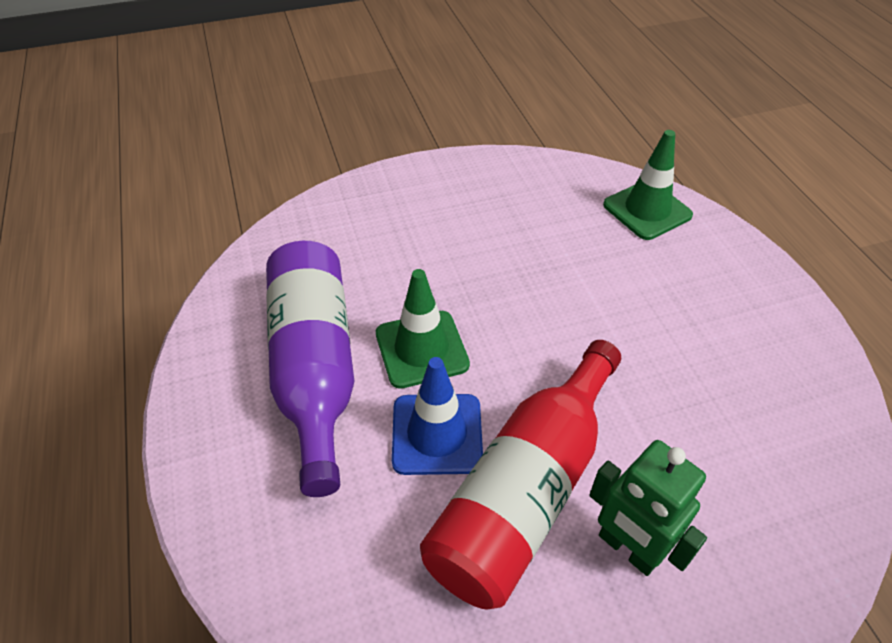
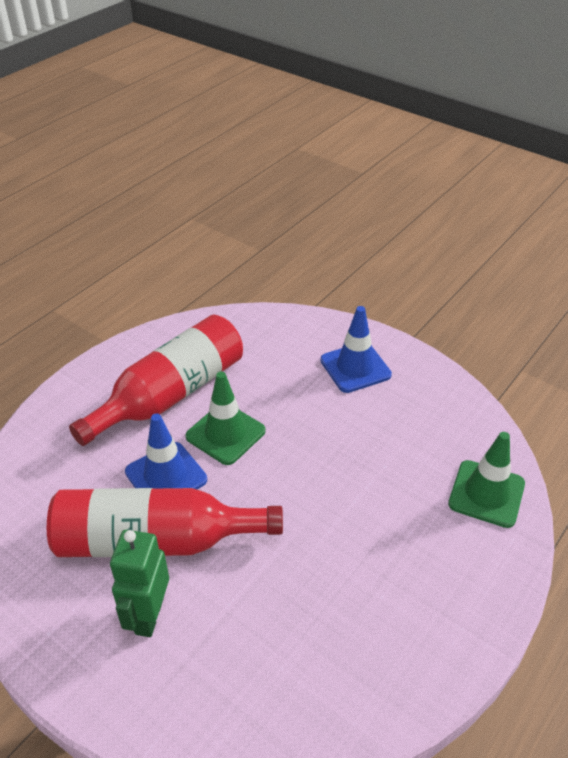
camera: 55 degrees right, 5 degrees down
purple bottle [266,241,354,497] -> red bottle [69,314,243,446]
none -> blue traffic cone [320,306,392,393]

